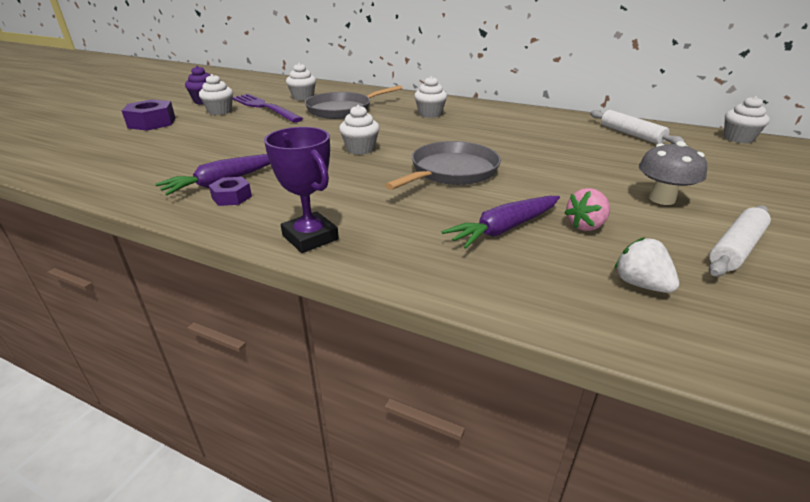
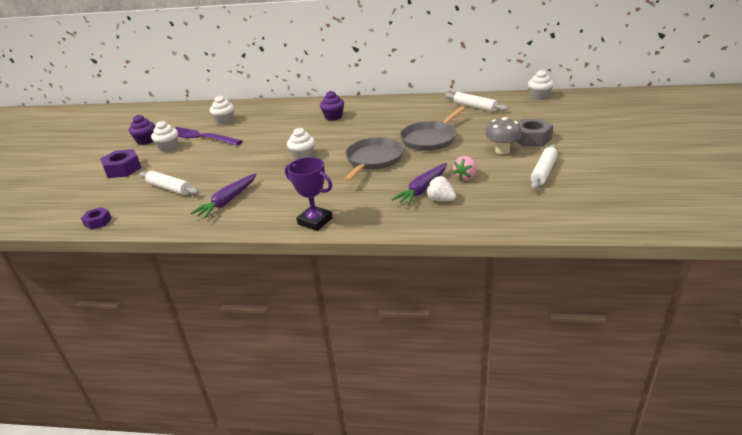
camera: 15 degrees left, 0 degrees up
purple nut [209,177,252,206] -> purple nut moved to [81,207,112,230]
grey pan [305,85,402,119] -> grey pan moved to [400,106,465,151]
white cupcake [414,76,447,118] -> purple cupcake [320,91,344,121]
white strawberry [614,237,679,293] -> white strawberry moved to [426,176,456,201]
none -> white rolling pin [139,171,199,195]
none -> grey nut [516,119,553,146]

